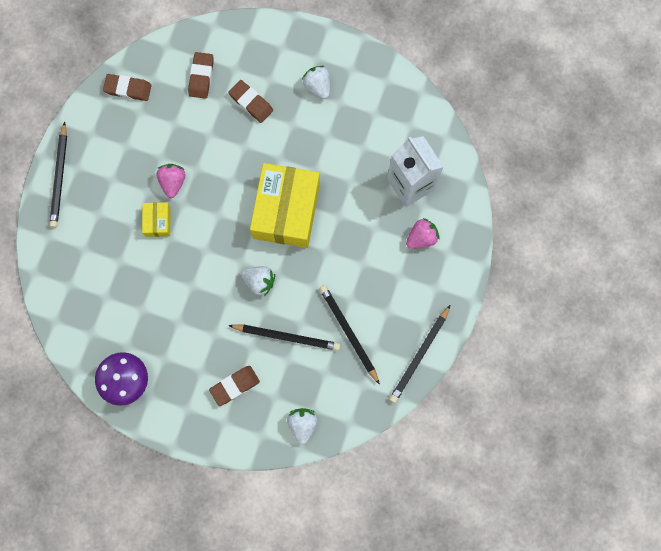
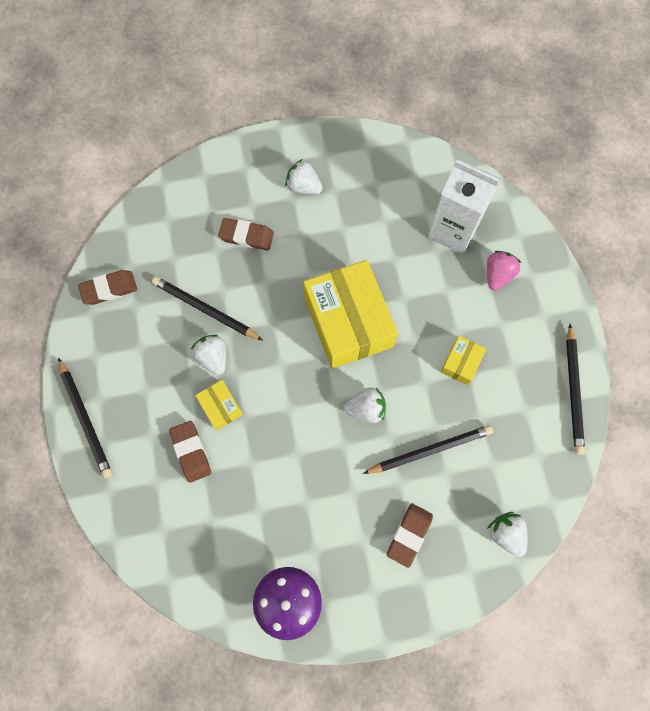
camera: 30 degrees left, 5 degrees down
pink strawberry [156,164,186,198] -> white strawberry [191,335,226,375]
brown eraser [188,52,214,99] -> brown eraser moved to [169,421,211,483]
black pencil [319,285,380,385] -> black pencil moved to [152,276,263,341]
none -> yellow box [441,336,486,385]

